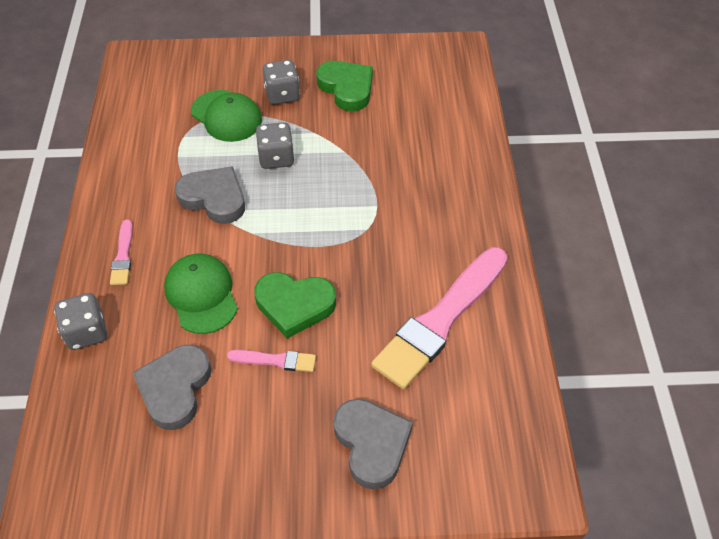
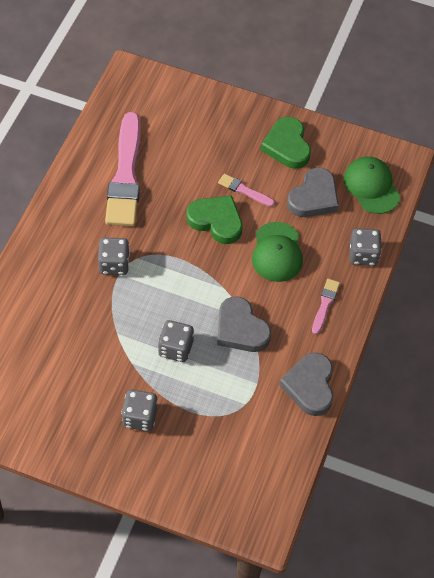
camera: 160 degrees left, 5 degrees up
green cap [191,90,262,142] -> green cap moved to [344,157,400,214]
green heart [316,61,373,111] -> green heart moved to [261,117,311,169]
grey heart [333,399,413,490] -> grey heart moved to [279,352,334,416]
pink brush [371,247,508,389] -> pink brush turned 120 degrees clockwise [105,112,141,226]
none -> grey dice [98,237,130,275]

